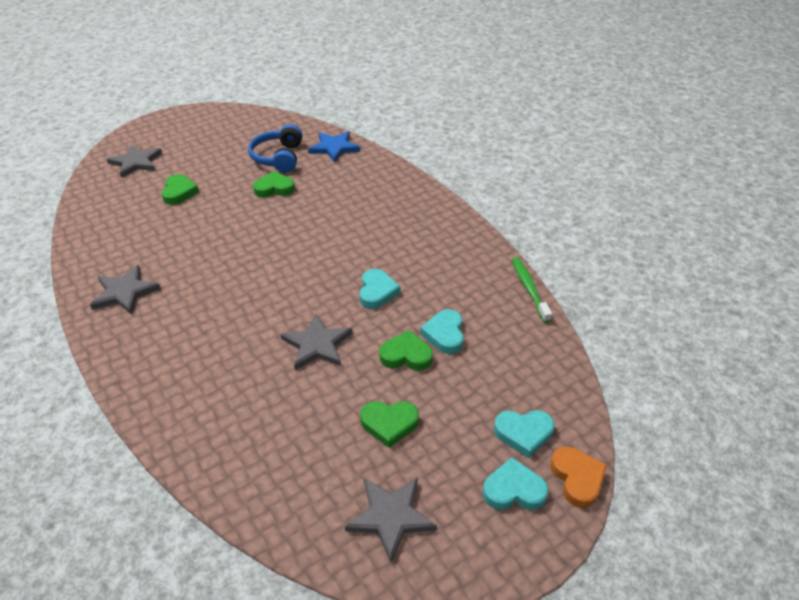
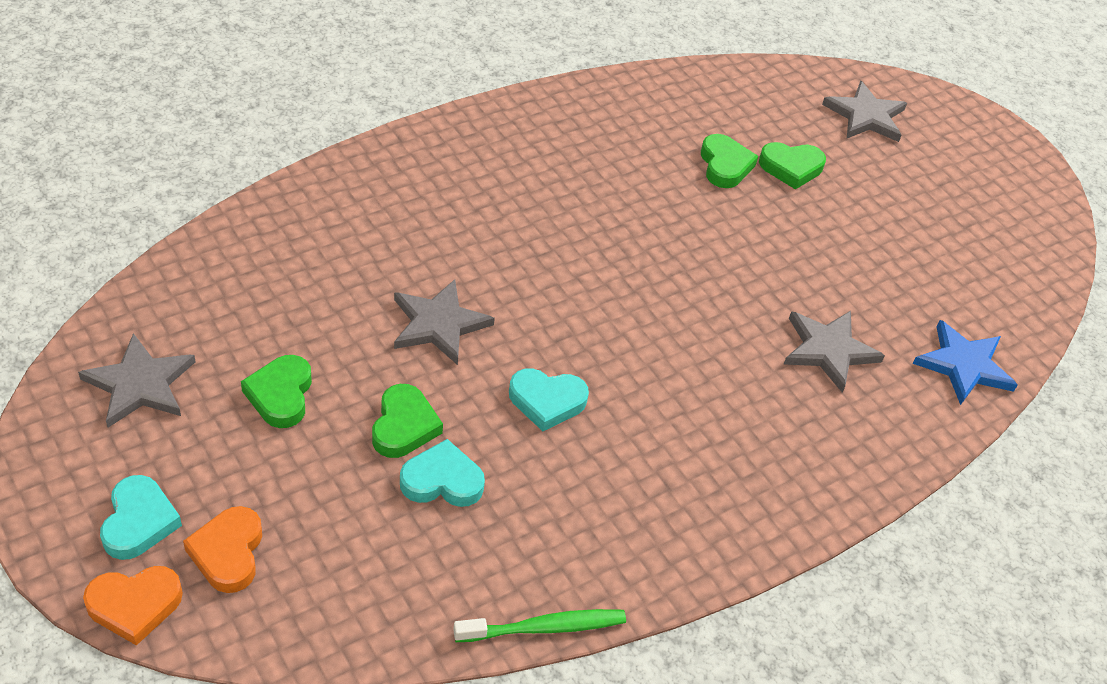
camera: 85 degrees right, 5 degrees up
grey star [90,265,161,315] -> grey star moved to [784,311,885,393]
blue headphones [248,124,302,173] -> none
green heart [253,171,295,197] -> green heart moved to [701,134,758,188]
turquoise heart [494,410,554,458] -> orange heart [183,506,262,593]

